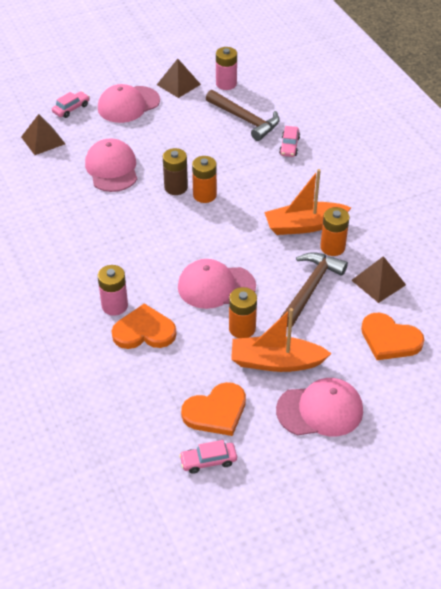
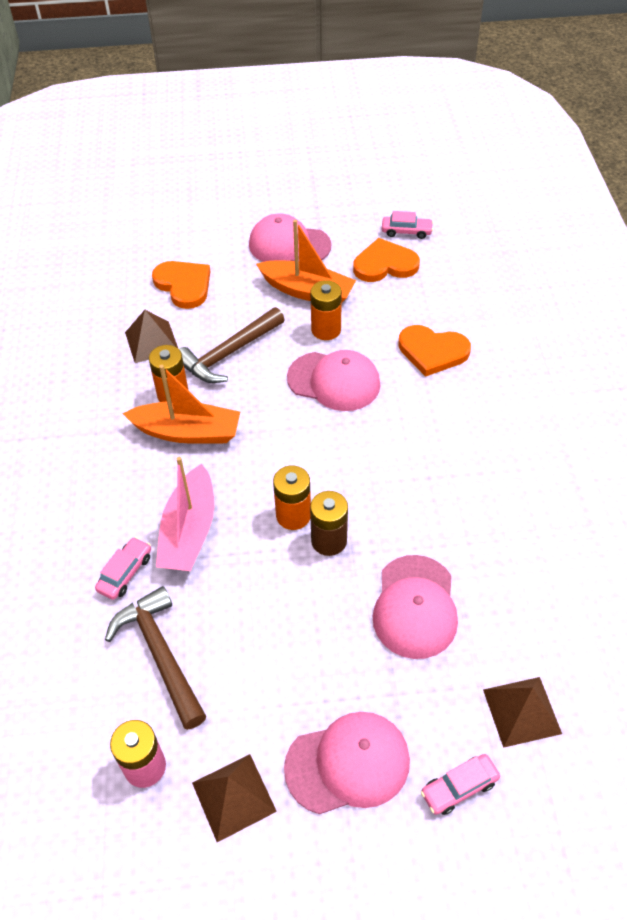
camera: 160 degrees left, 5 degrees up
pink battery [98,265,128,316] -> none
none -> pink boat [156,457,214,571]

